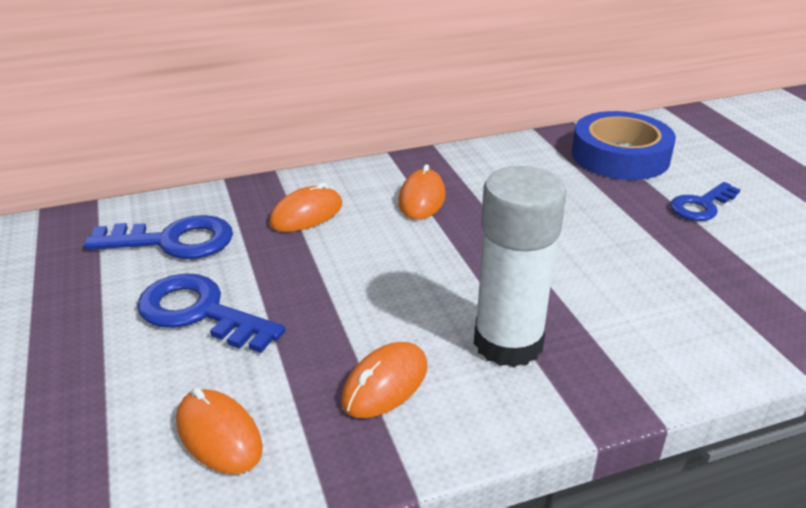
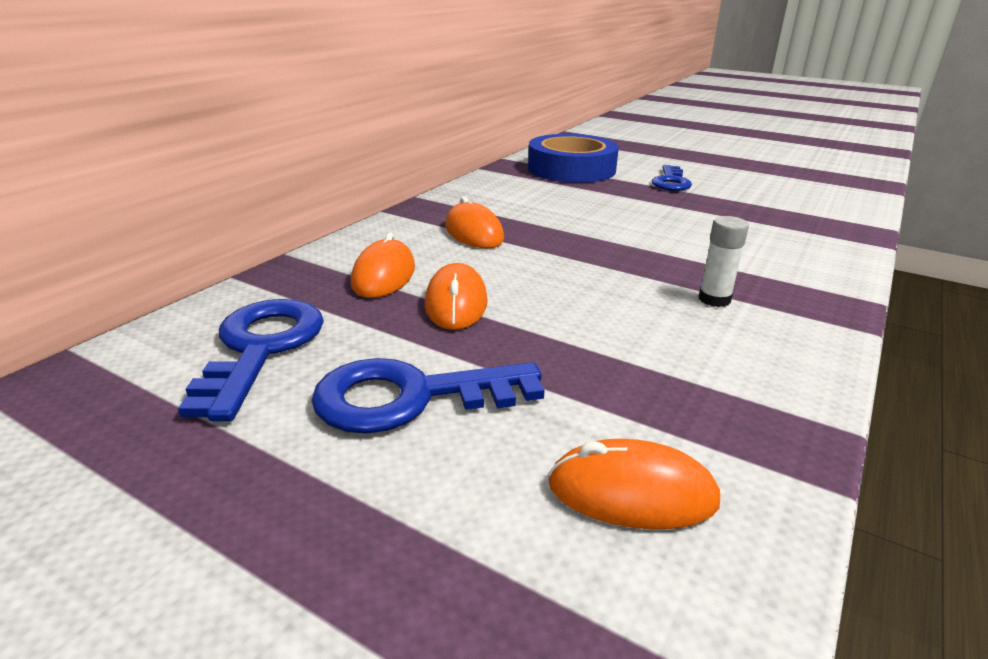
camera: 40 degrees left, 5 degrees down
blue key [84,215,233,259] -> blue key turned 45 degrees counterclockwise [178,299,324,421]
orange mouse [341,342,427,418] -> orange mouse moved to [425,263,488,330]
white glue stick [474,166,567,367] -> white glue stick [699,216,749,307], size x0.44

